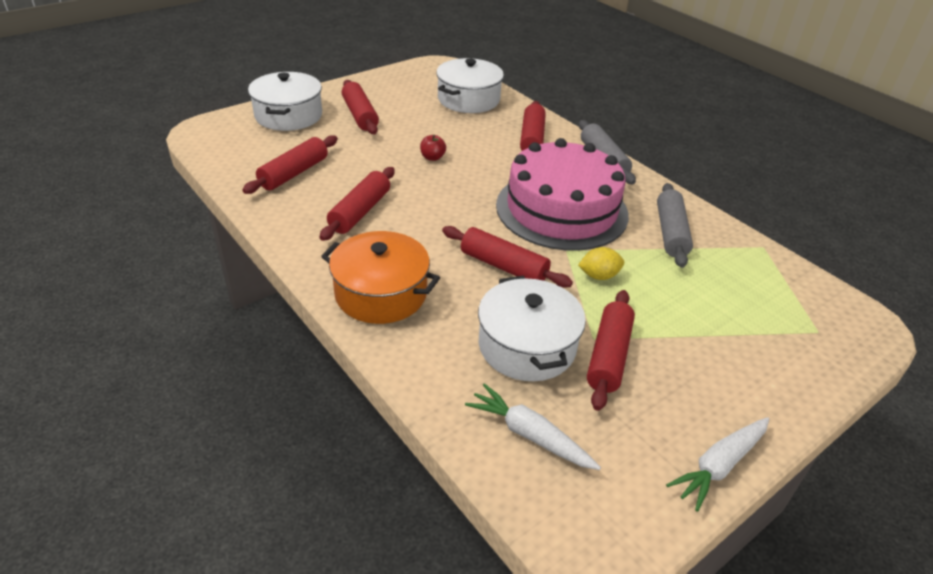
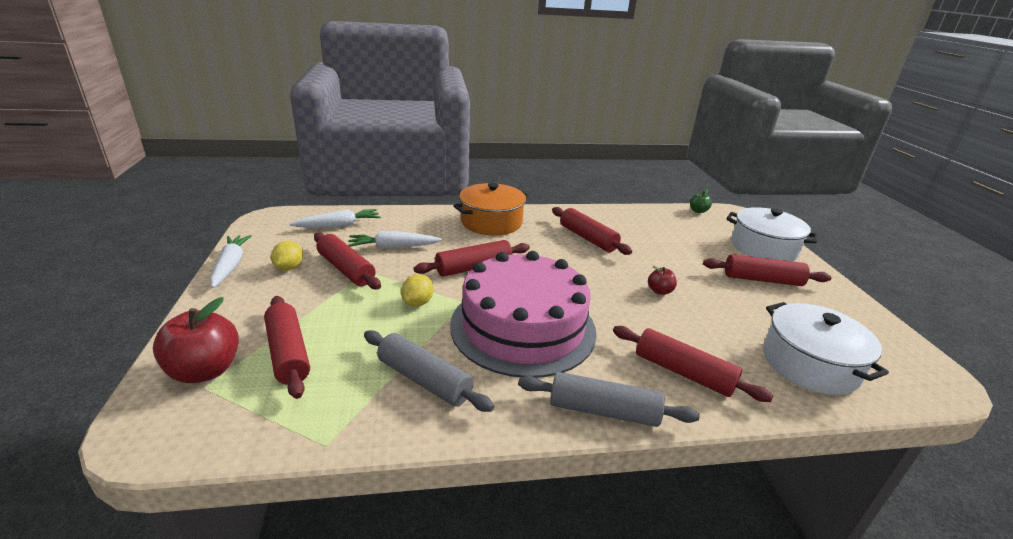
camera: 120 degrees right, 10 degrees down
red rolling pin [242,135,338,194] -> red rolling pin moved to [264,296,310,399]
white pot [478,276,586,381] -> white carrot [348,231,442,249]
none -> red apple [153,297,239,383]
none -> yellow lemon [271,241,303,271]
none -> green apple [690,189,712,213]

